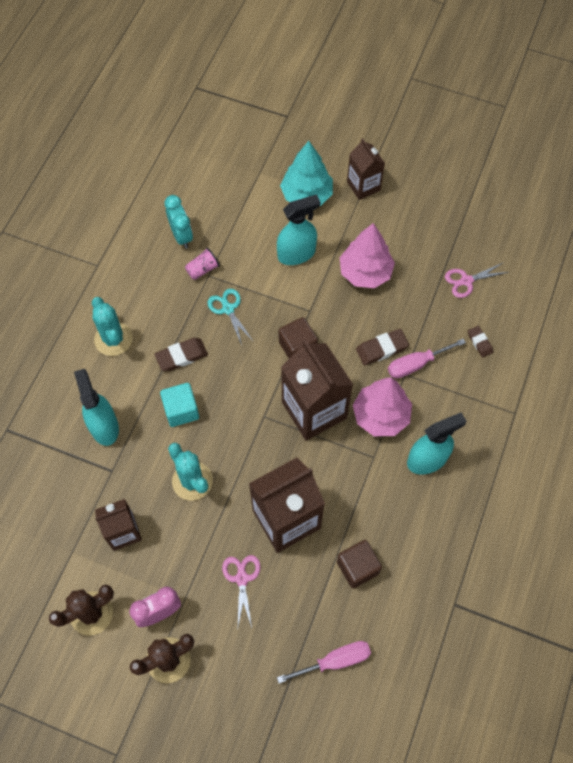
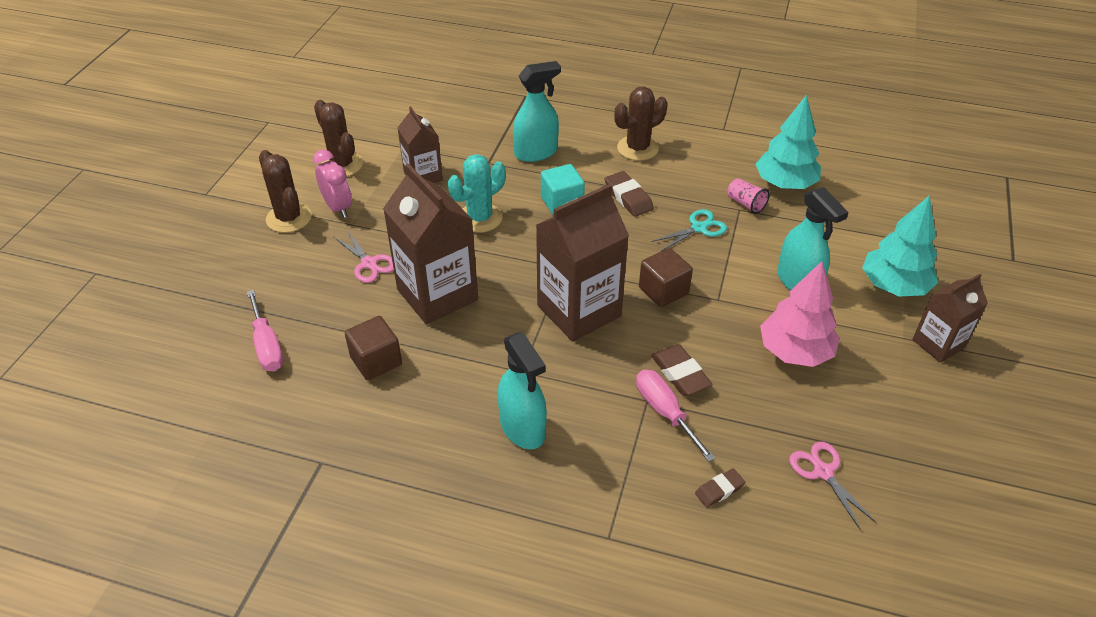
camera: 85 degrees right, 20 degrees down
turquoise cactus [92,297,132,356] -> brown cactus [614,86,668,161]
turquoise clock [164,195,193,248] -> turquoise tree [755,95,821,189]
pink scissors [222,555,260,628] -> pink scissors turned 60 degrees clockwise [334,230,394,283]
pink tree [353,377,412,436] -> none

